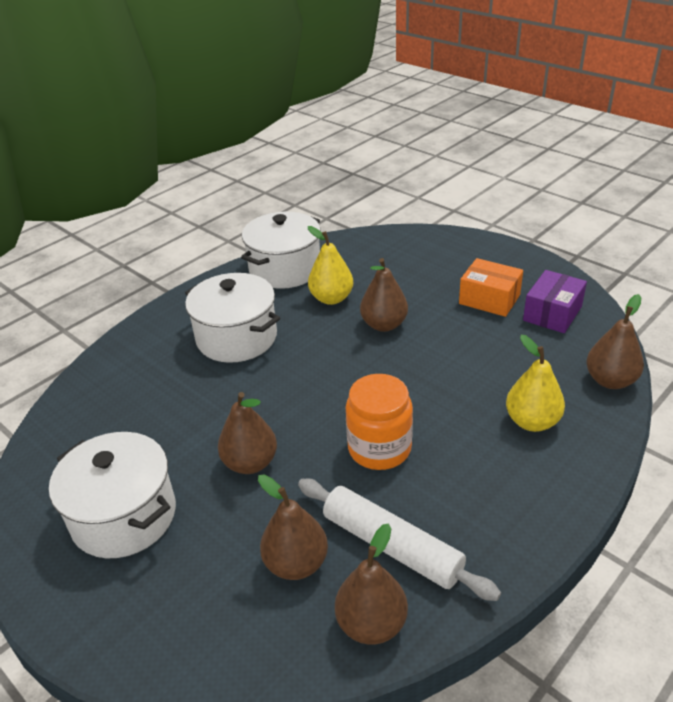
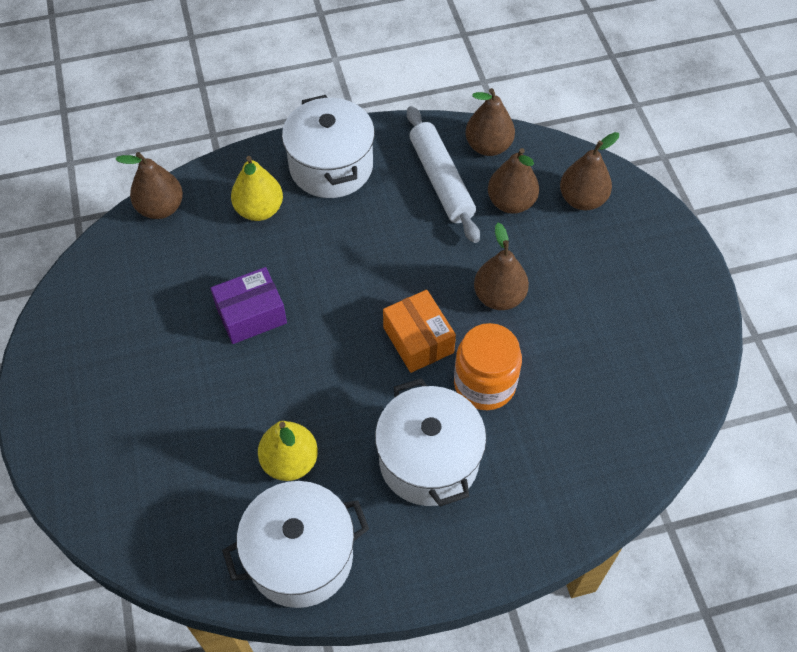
camera: 150 degrees left, 20 degrees up
white pot [49,432,176,558] -> white pot moved to [282,95,375,198]
orange jar [346,374,413,470] -> orange jar moved to [454,323,522,410]
brown pear [360,258,408,332] -> brown pear moved to [560,132,619,210]
orange box [459,258,523,317] -> orange box moved to [383,290,456,373]
purple box [523,270,587,333] -> purple box moved to [211,267,287,344]

